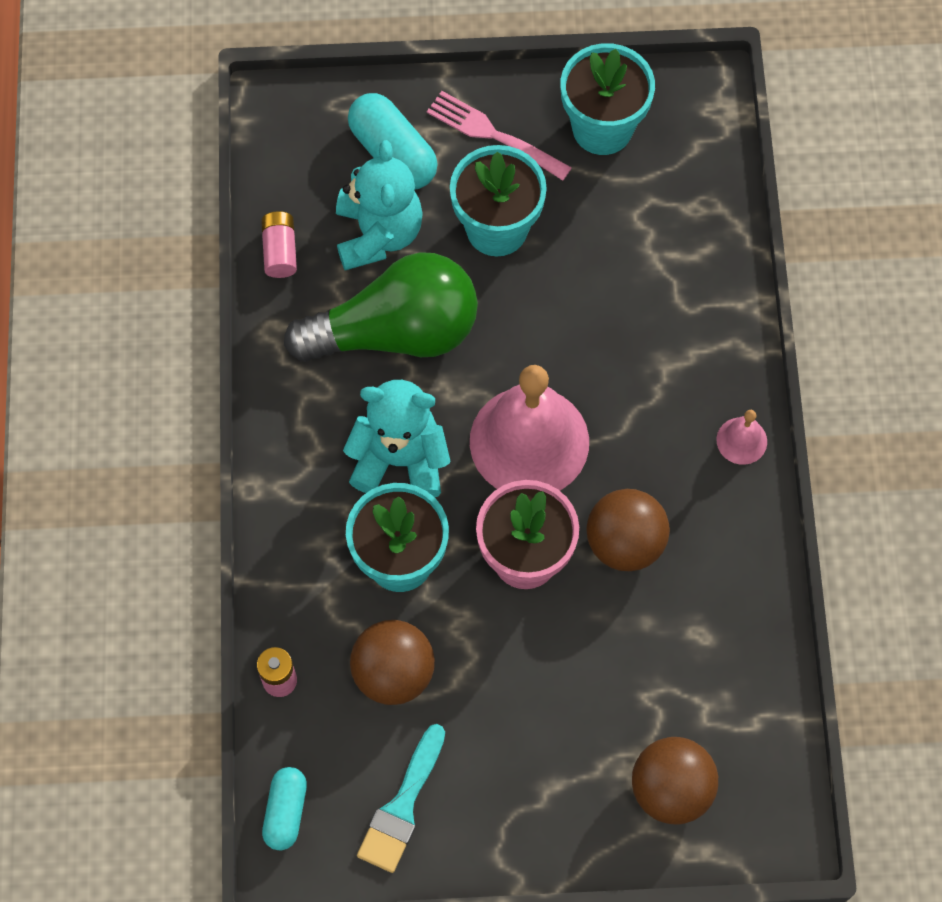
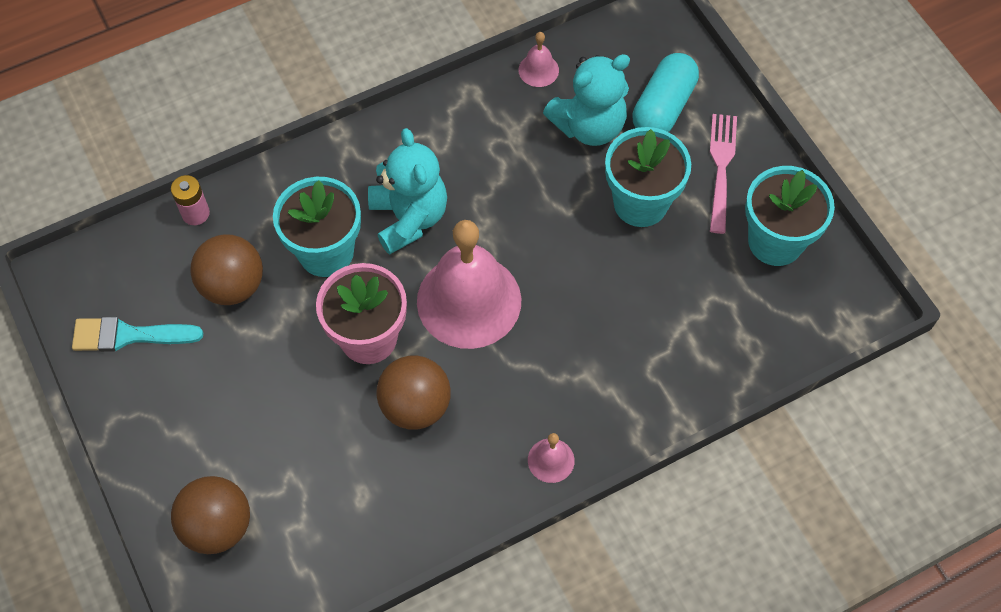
camera: 65 degrees right, 5 degrees down
pink battery [261,211,297,278] -> pink bell [518,32,559,87]
turquoise capsule [262,767,307,850] -> none
green light bulb [284,252,478,362] -> none

